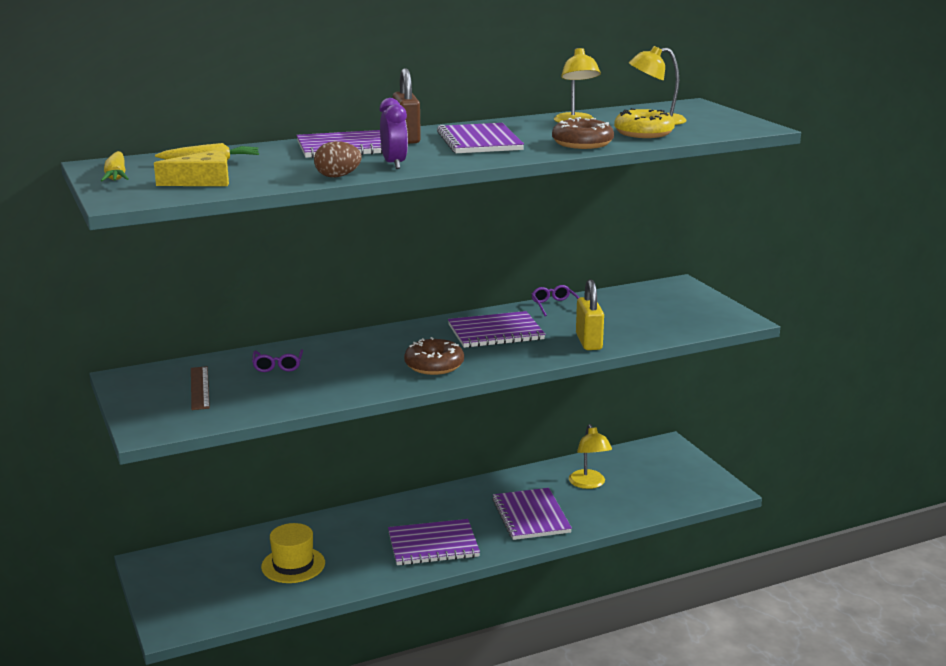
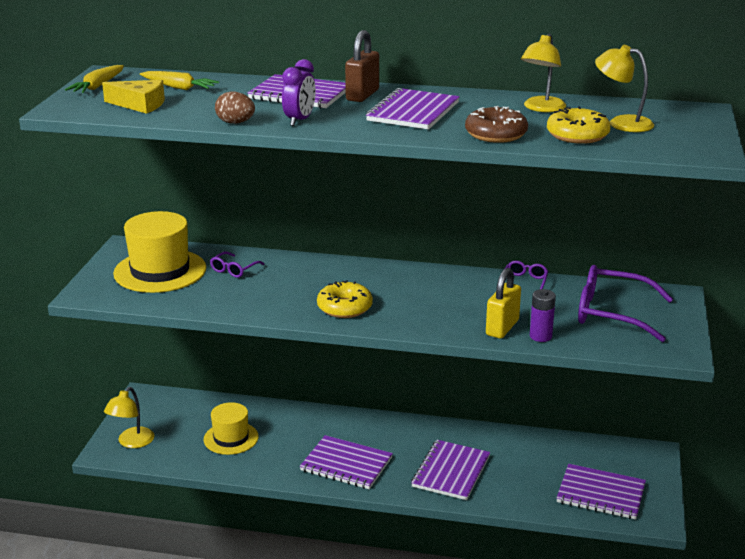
camera: 35 degrees right, 5 degrees up
brown ruler [191,366,210,410] -> yellow hat [113,211,206,293]
brown donut [404,337,464,375] -> yellow donut [317,280,373,318]
purple notebook [448,311,545,348] -> purple notebook moved to [557,464,646,519]
yellow lamp [569,424,612,489] -> yellow lamp moved to [104,387,154,448]
none -> purple battery [530,289,556,342]
none -> purple glasses [578,265,673,342]

